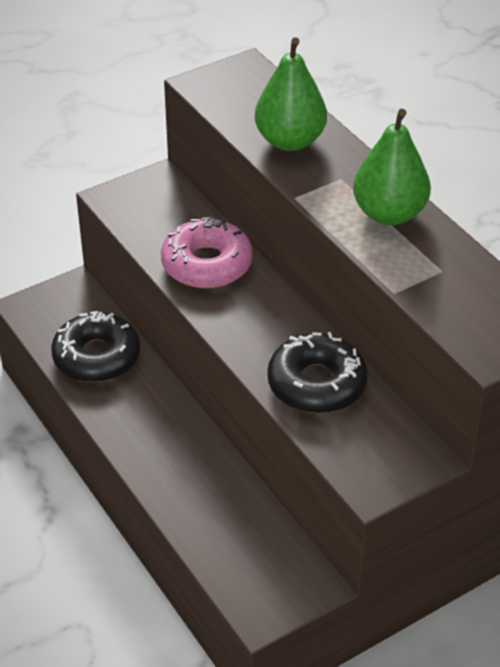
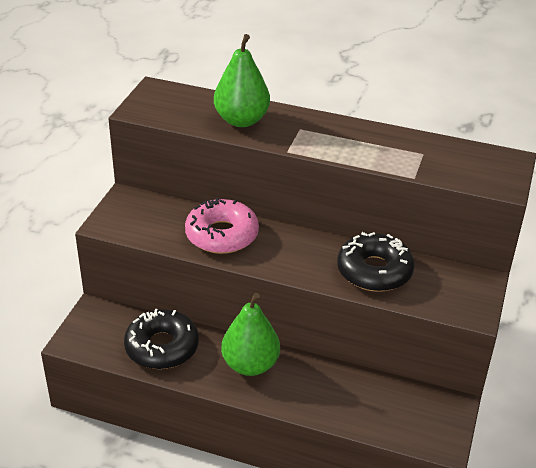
camera: 40 degrees left, 5 degrees down
green pear [353,109,431,225] -> green pear moved to [221,293,280,376]

